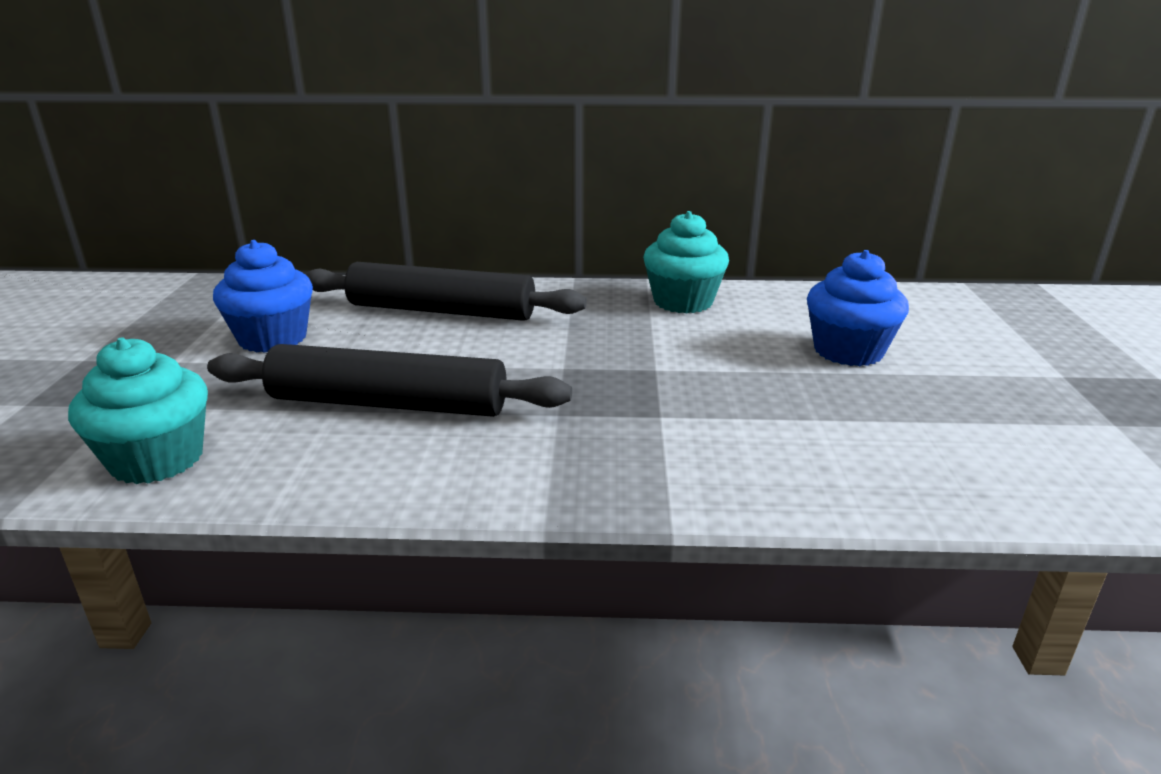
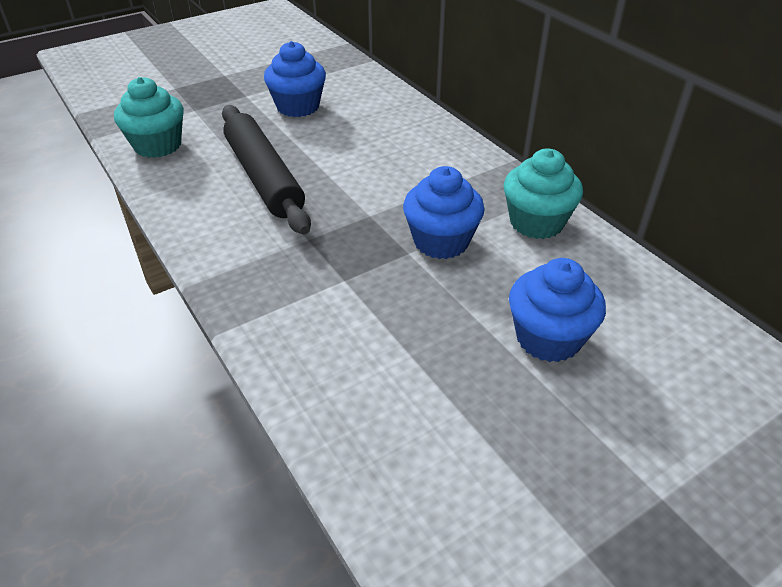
camera: 55 degrees right, 15 degrees up
black rolling pin [305,262,587,321] -> none
none -> blue cupcake [403,166,485,259]

